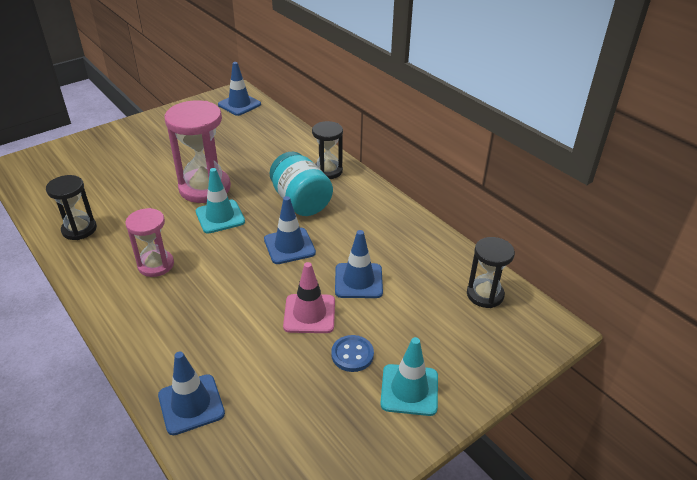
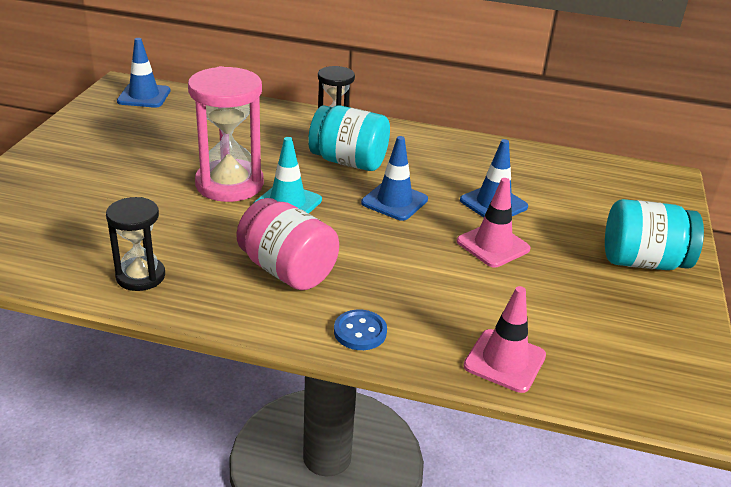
camera: 40 degrees left, 5 degrees down
pink hourglass [125,208,174,277] -> pink jar [236,198,339,290]
blue traffic cone [158,352,225,435] -> pink traffic cone [463,286,546,393]
blue button [331,335,374,372] -> blue button moved to [334,310,387,350]
turquoise traffic cone [380,337,438,416] -> turquoise jar [605,199,704,270]
black hourglass [467,237,515,308] -> none

